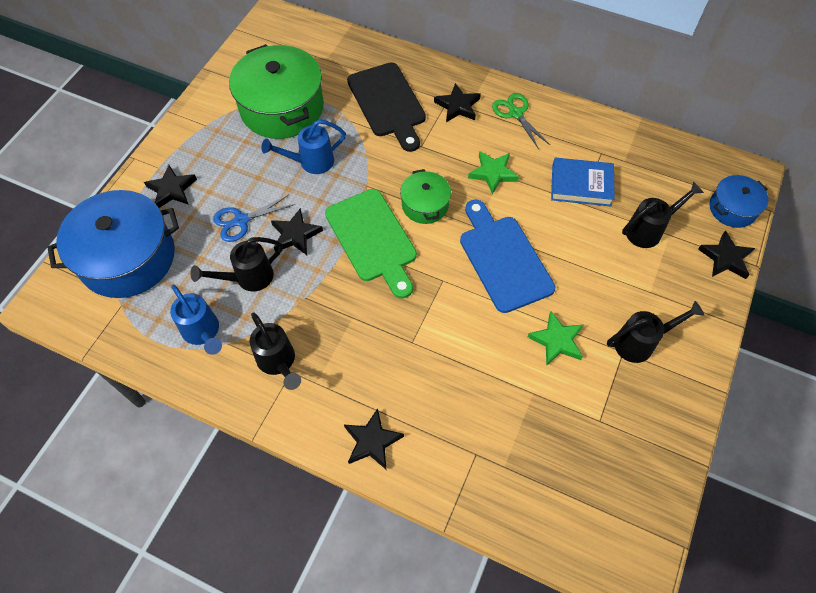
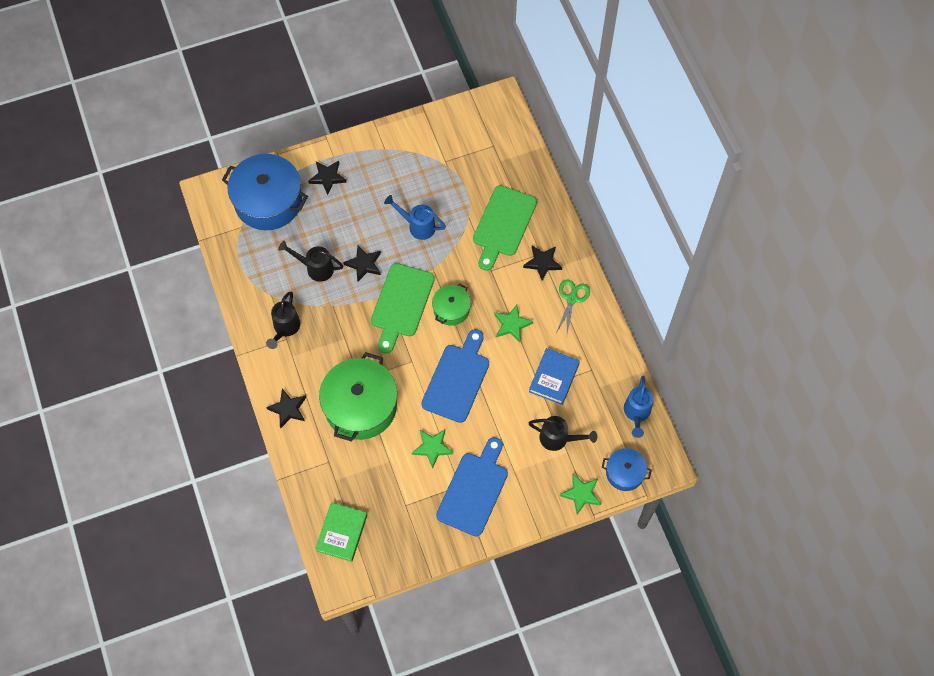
camera: 45 degrees right, 5 degrees up
blue watering can [170,285,222,355] -> blue watering can moved to [624,376,653,438]
blue scissors [213,194,295,242] -> none
green pot [229,44,324,139] -> green pot moved to [319,352,397,442]
black cutting board [347,63,426,152] -> green cutting board [473,185,537,271]
blue book [551,158,615,206] -> blue book turned 60 degrees clockwise [529,348,580,405]
black watering can [607,301,704,363] -> blue cutting board [436,437,508,536]
black star [698,230,755,279] -> green star [560,474,601,514]
none -> green book [315,502,367,562]

